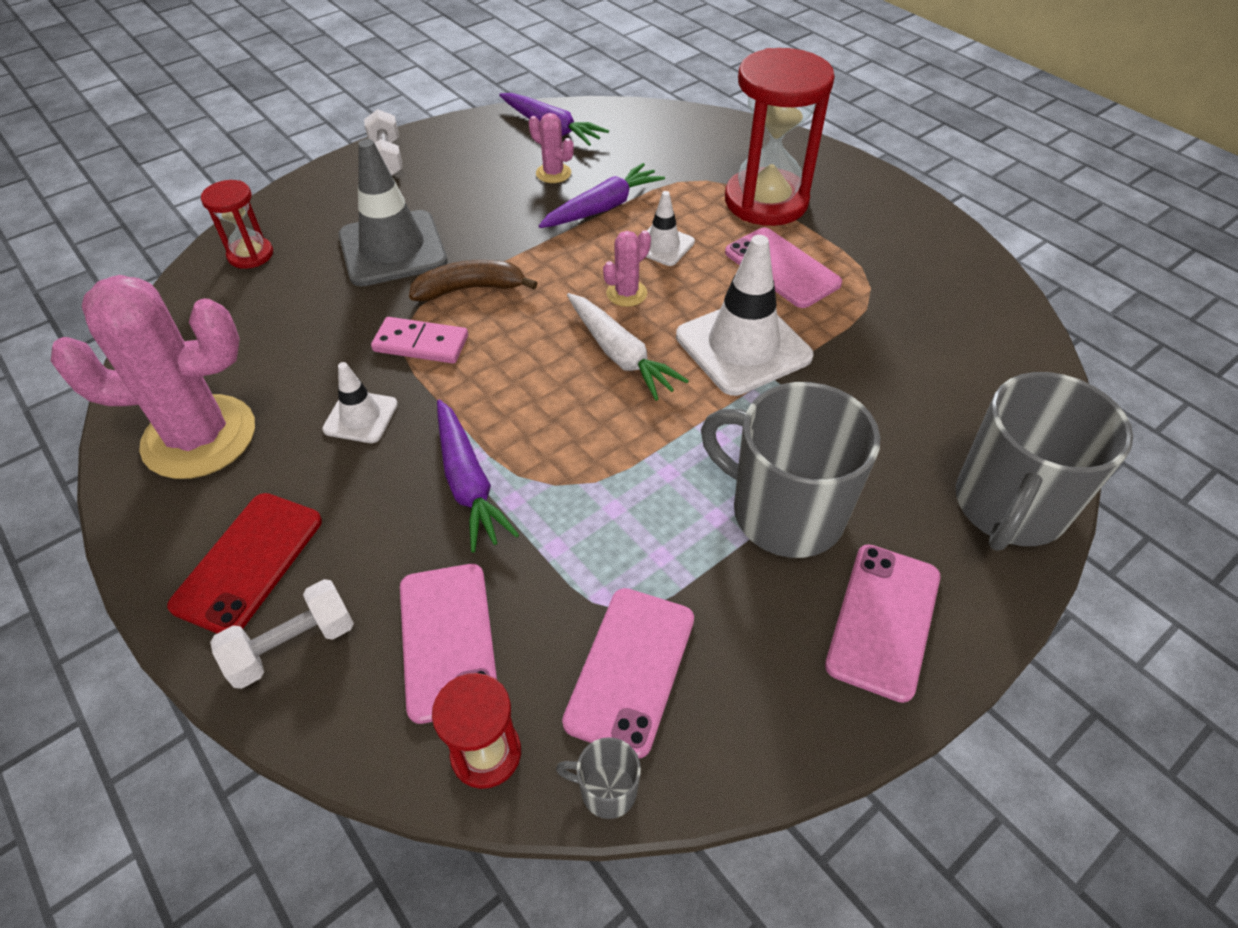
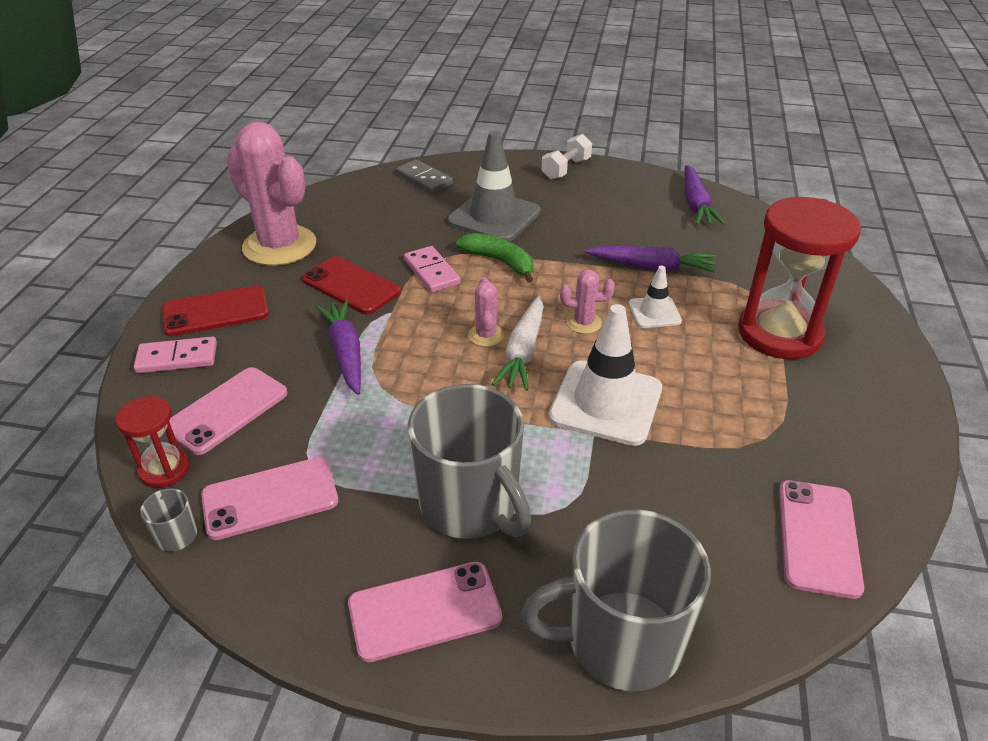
camera: 50 degrees right, 10 degrees down
red hourglass [201,180,273,269] -> grey domino [396,159,453,193]
white dumbbell [210,579,354,689] -> pink domino [133,337,217,373]
white traffic cone [322,362,398,443] -> red phone [302,256,401,314]
brown banana [409,260,537,301] -> green banana [456,233,533,283]
purple carrot [437,399,519,553] -> purple carrot turned 135 degrees clockwise [315,299,361,395]
pink cactus [529,113,574,183] -> pink cactus moved to [468,277,504,347]
grey mug [701,382,880,558] -> grey mug turned 150 degrees clockwise [408,384,531,539]
pink phone [725,228,842,308] -> pink phone moved to [779,480,864,599]

